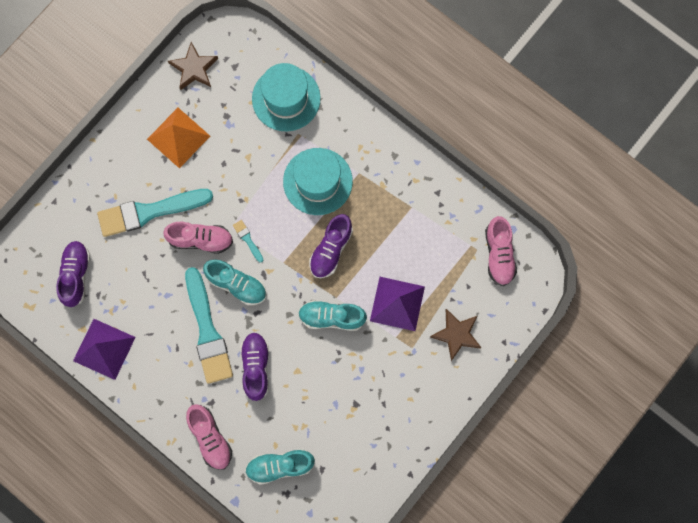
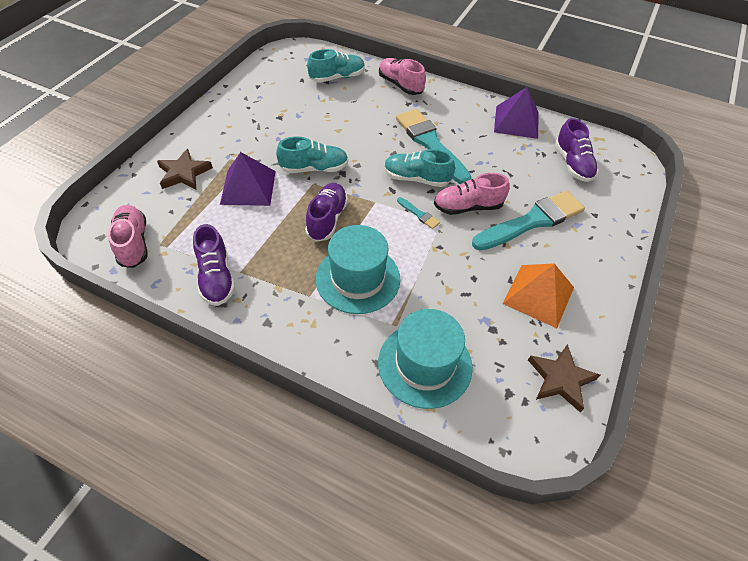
camera: 165 degrees right, 25 degrees down
purple shoe [240,332,269,401] -> purple shoe moved to [193,224,235,306]

